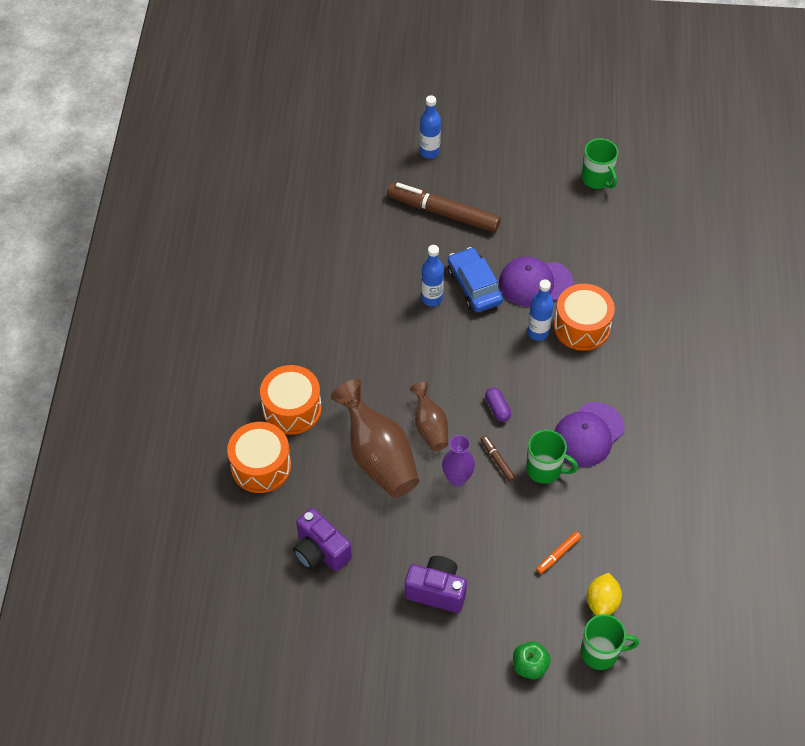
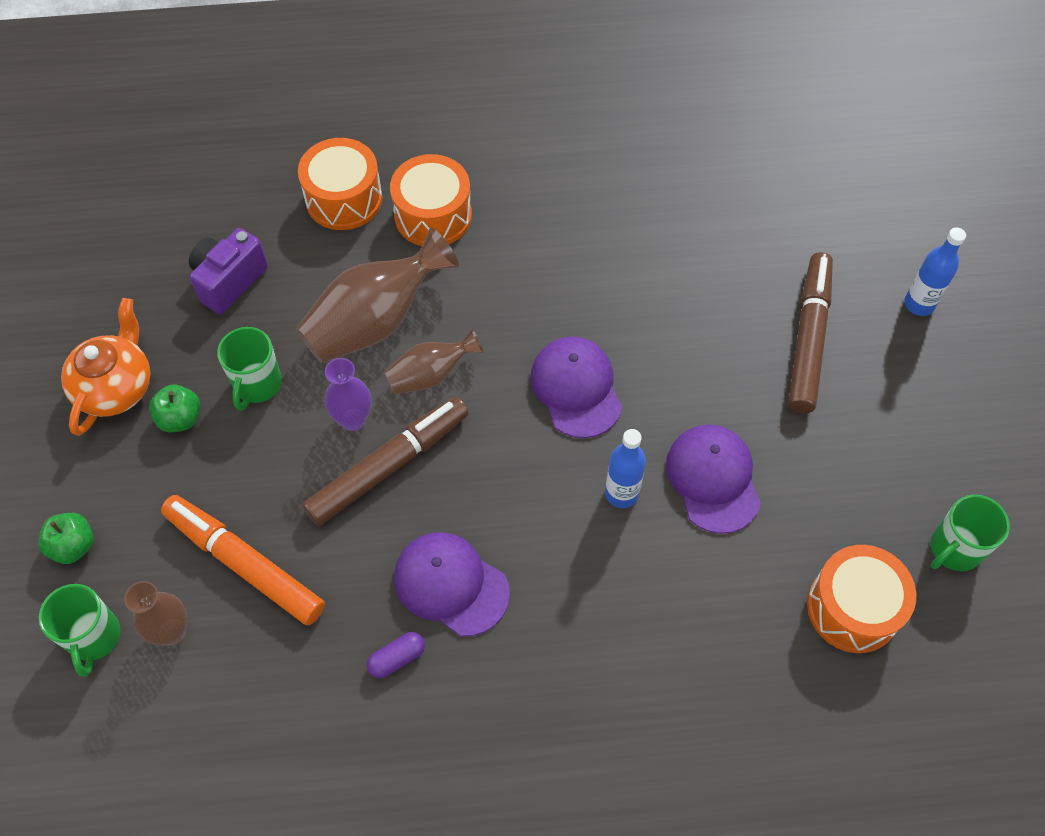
camera: 80 degrees right, 5 degrees up
purple camera [405,556,467,613] -> green apple [149,385,200,433]
blue bottle [421,245,444,306] -> none
blue car [448,247,503,312] -> none
brown marker [481,435,516,482] -> brown marker [302,397,469,526], size x2.33
purple capsule [485,387,511,422] -> purple capsule moved to [367,632,425,678]
green mug [526,430,578,484] -> green mug moved to [217,327,282,410]
orange marker [536,532,581,574] -> orange marker [161,495,325,626], size x2.33
orange drum [554,284,615,351] -> orange drum moved to [807,545,916,653]
yellow lemon [587,573,622,616] -> brown vase [124,581,187,645]
none -> orange teapot [61,298,150,436]
none -> purple cap [530,337,622,438]

